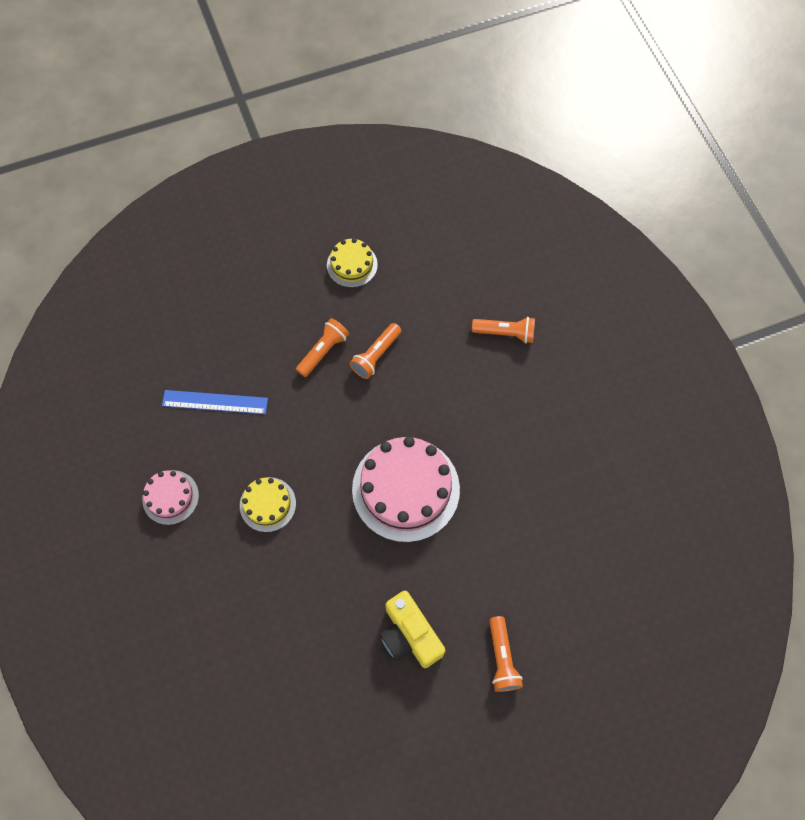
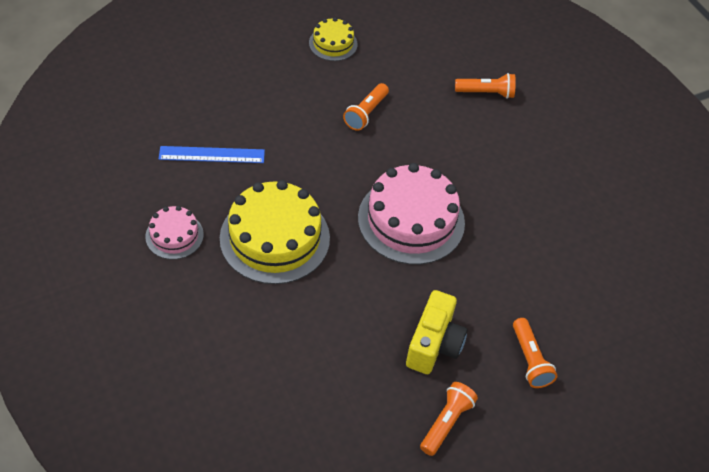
camera: 10 degrees left, 15 degrees down
yellow cake [240,477,296,532] -> yellow cake [220,180,330,284], size x1.92
orange flashlight [296,318,349,377] -> orange flashlight moved to [420,382,478,456]
yellow camera [380,591,445,668] -> yellow camera turned 120 degrees counterclockwise [406,290,468,374]

